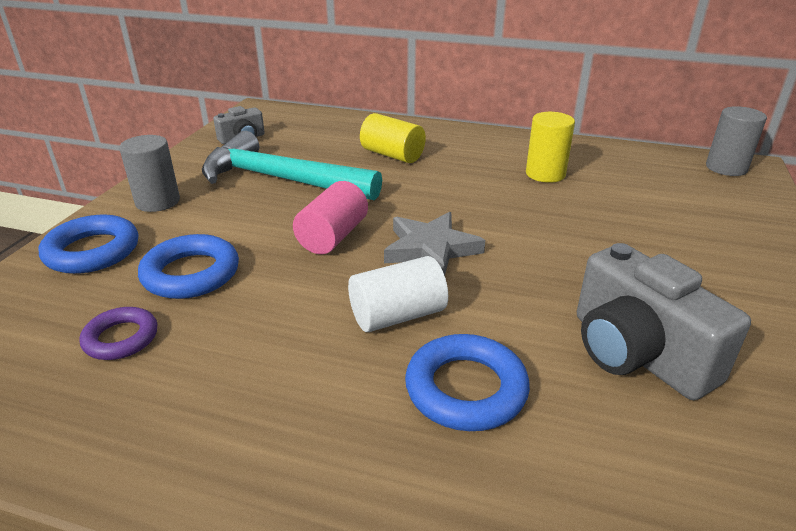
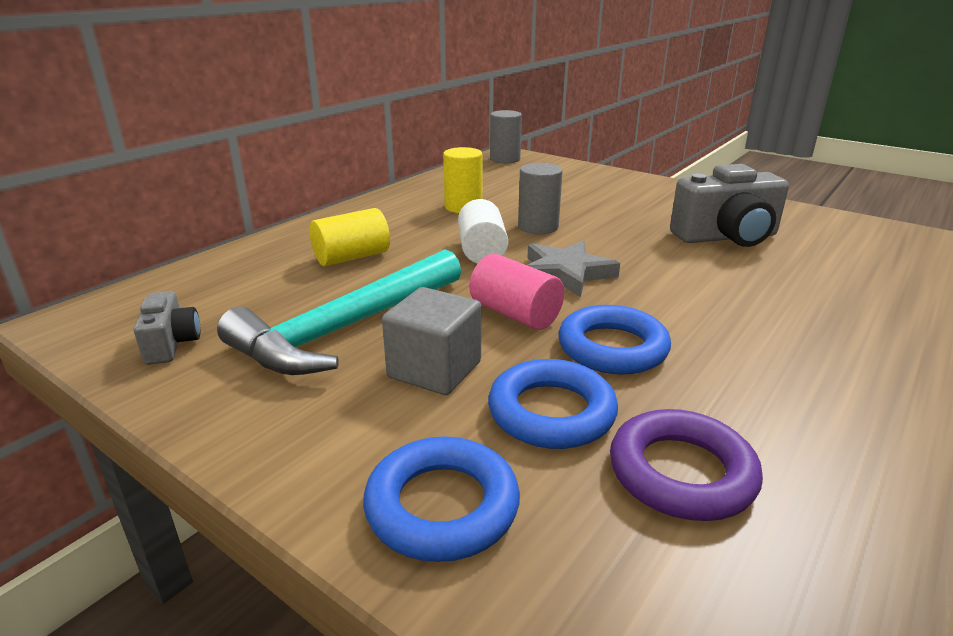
camera: 70 degrees left, 5 degrees down
purple ring [80,307,157,360] -> purple ring [610,409,763,521], size x1.53
grey cylinder [119,135,180,212] -> grey cylinder moved to [518,163,563,234]
white cylinder [348,256,448,332] -> white cylinder moved to [458,199,508,264]
blue ring [405,334,530,431] -> blue ring moved to [558,305,671,375]
none -> grey cube [382,287,481,395]

